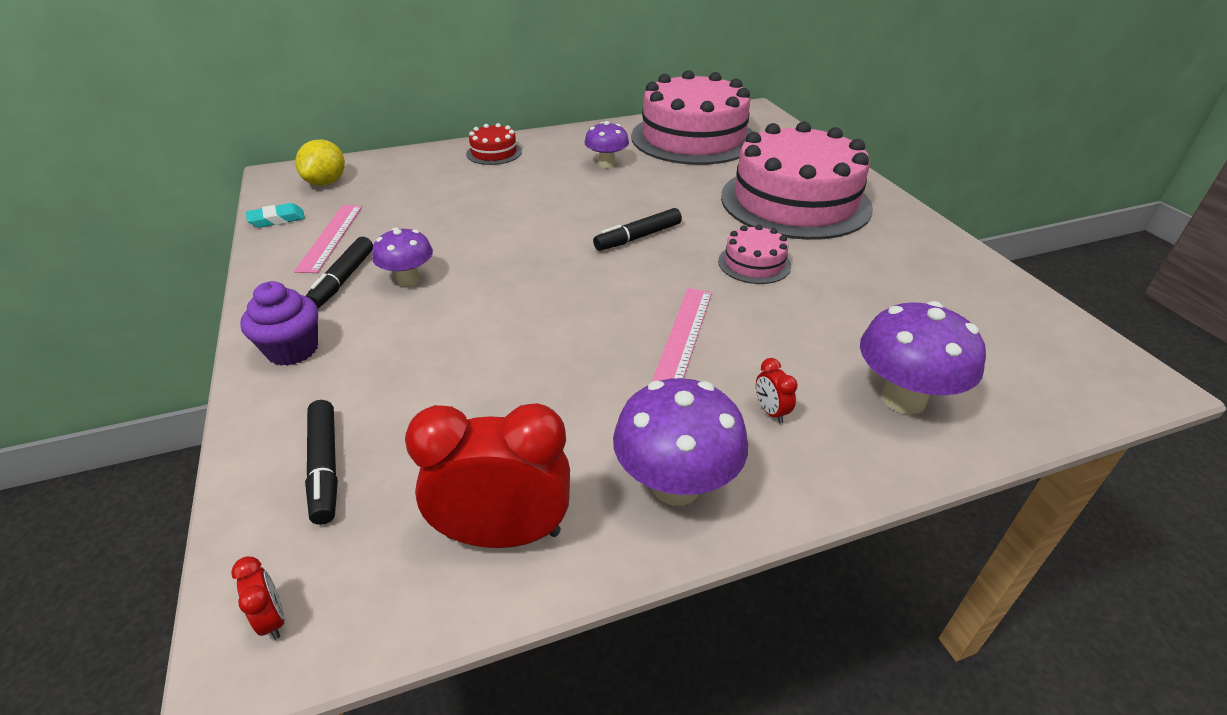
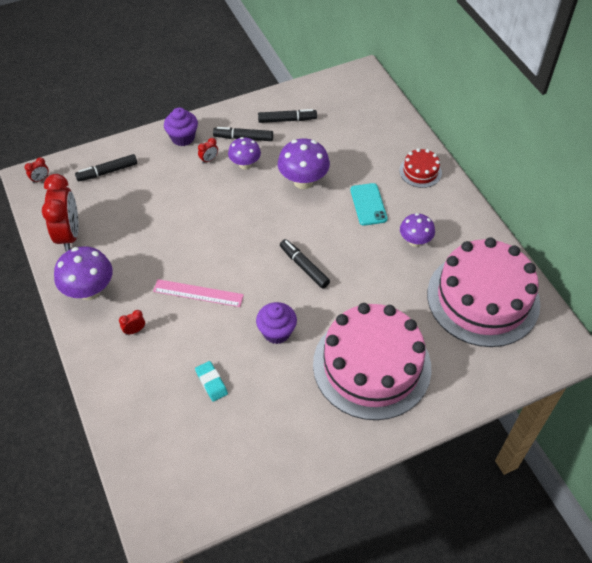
camera: 85 degrees right, 15 degrees up
turquoise eraser [246,203,305,228] -> turquoise eraser moved to [195,361,228,402]
pink ruler [294,205,362,273] -> black marker [258,109,317,123]
yellow lemon [295,139,345,186] -> none
pink cake [718,225,791,284] -> purple cupcake [256,302,297,344]
purple mushroom [860,301,986,414] -> purple mushroom moved to [278,138,330,189]
none -> red clock [198,138,218,164]
none -> turquoise phone [350,183,388,226]

